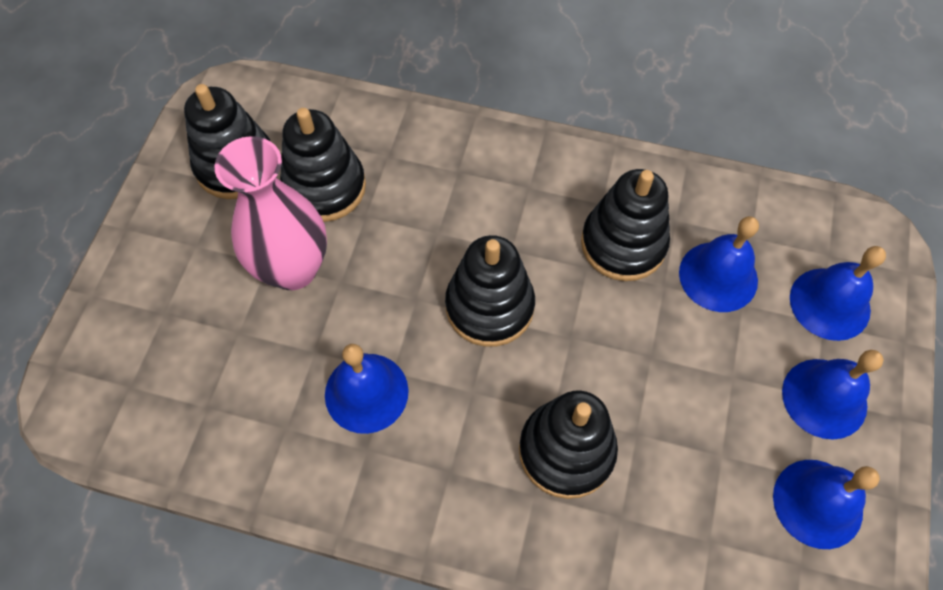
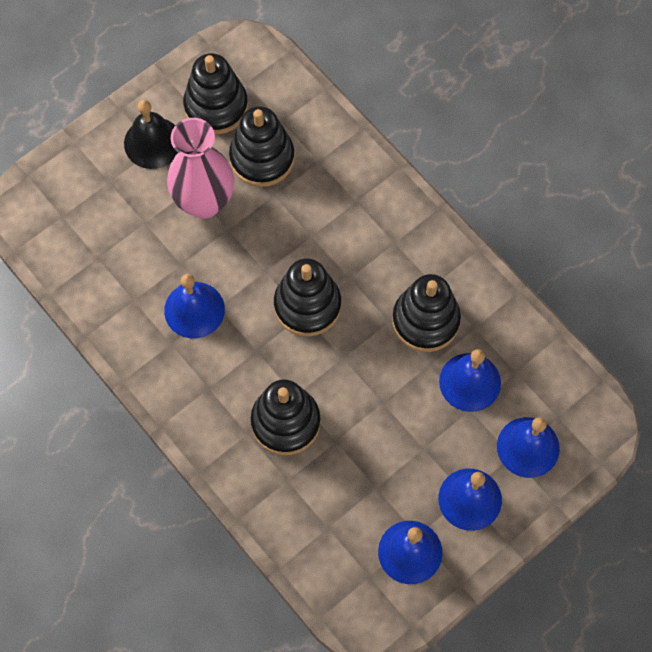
camera: 35 degrees right, 5 degrees up
none -> black bell [124,100,178,169]

